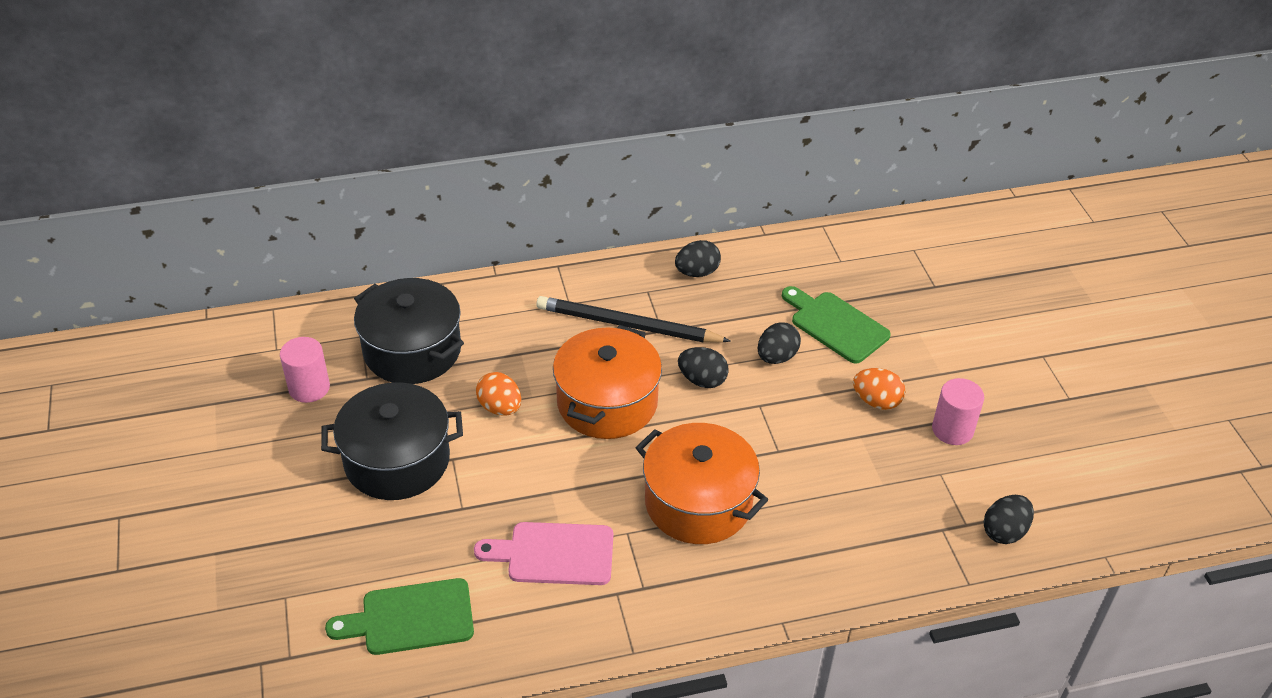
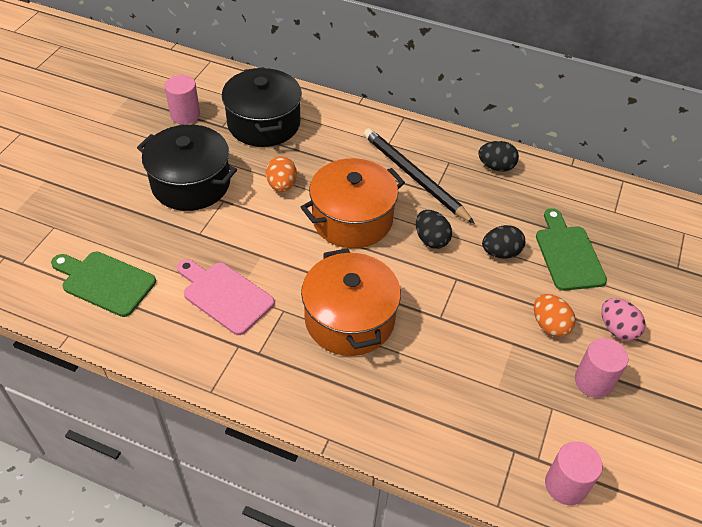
camera: 35 degrees right, 5 degrees up
black egg [983,495,1034,544] -> pink cylinder [545,441,603,505]
none -> pink egg [601,298,645,341]

